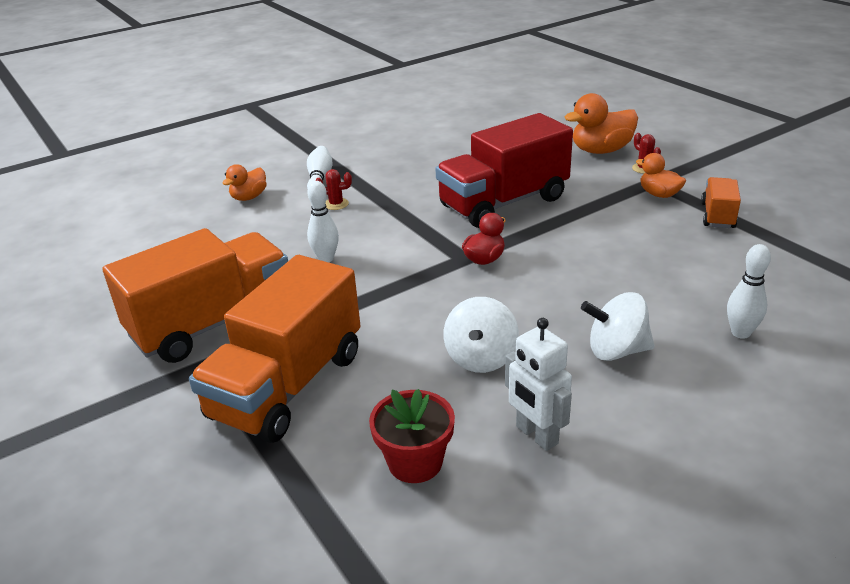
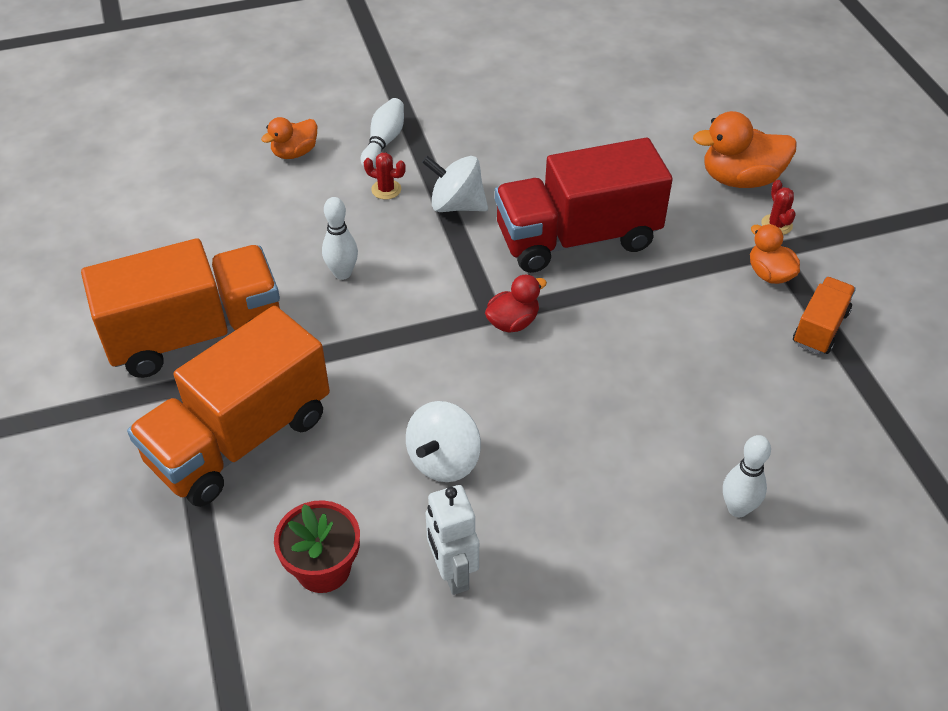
camera: 15 degrees right, 15 degrees up
white spinning top [581,292,655,361] -> white spinning top moved to [422,156,488,212]

